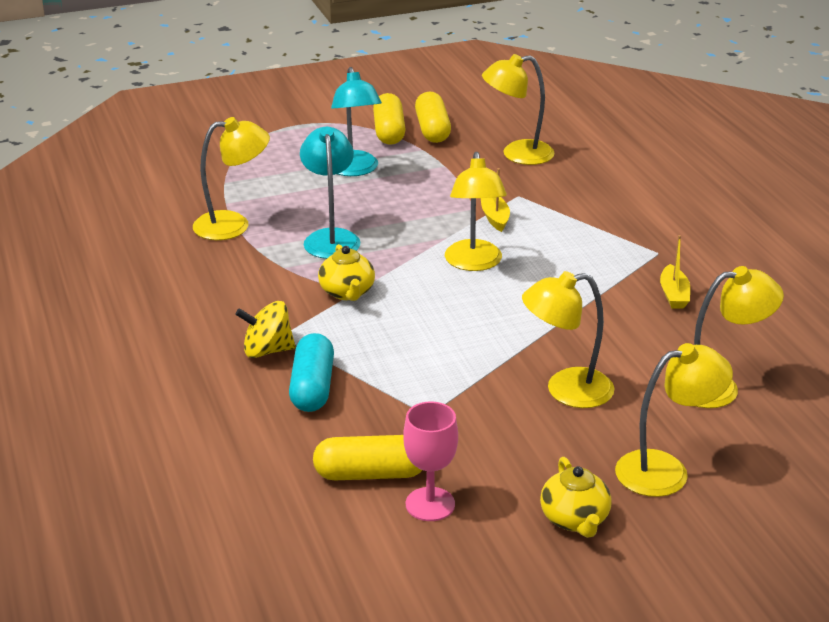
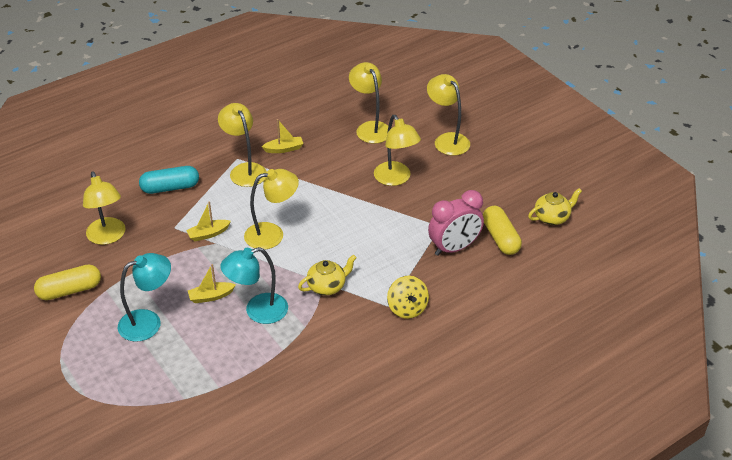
camera: 105 degrees left, 10 degrees up
yellow lamp [193,117,270,240] -> yellow lamp moved to [218,103,267,187]
turquoise capsule [289,333,334,412] -> turquoise capsule moved to [139,166,199,194]
yellow capsule [373,93,406,145] -> none
pink goblet [403,402,458,521] -> none
yellow teapot [540,457,612,538] -> yellow teapot moved to [528,188,582,225]
none -> yellow boat [188,264,236,303]
none -> pink clock [428,190,484,256]

